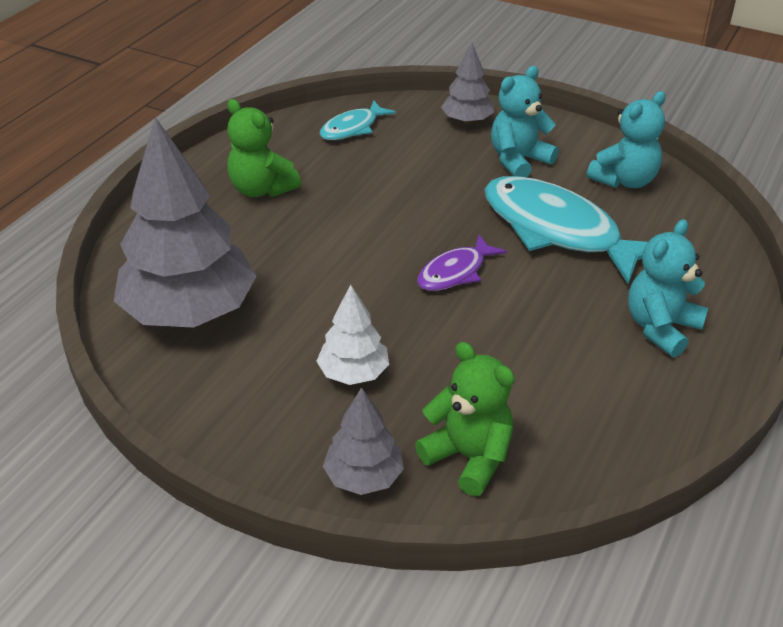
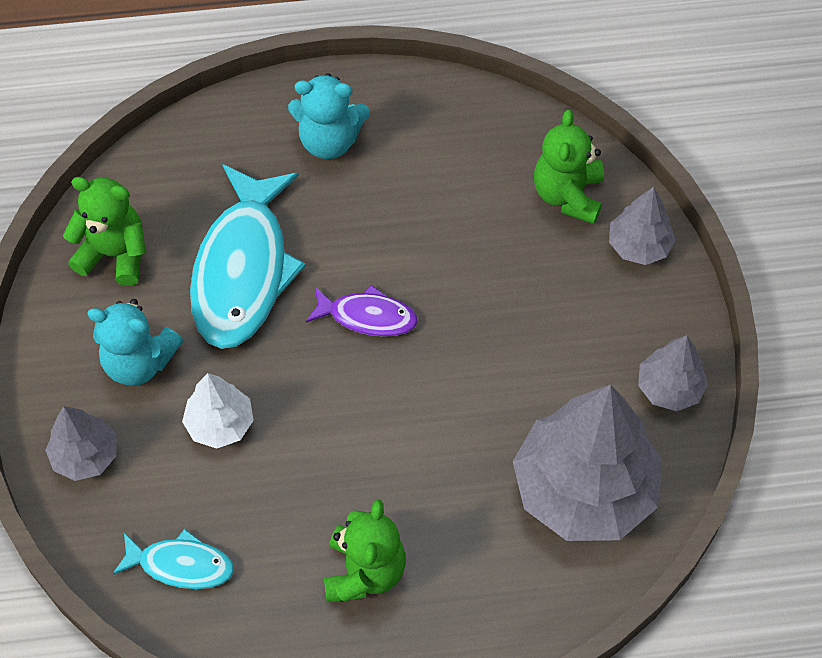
camera: 125 degrees left, 20 degrees up
white tree [316,285,389,385] -> white tree moved to [182,373,254,449]
turquoise teddy bear [587,91,666,188] -> green teddy bear [63,177,146,286]
none -> grey tree [638,335,708,411]

